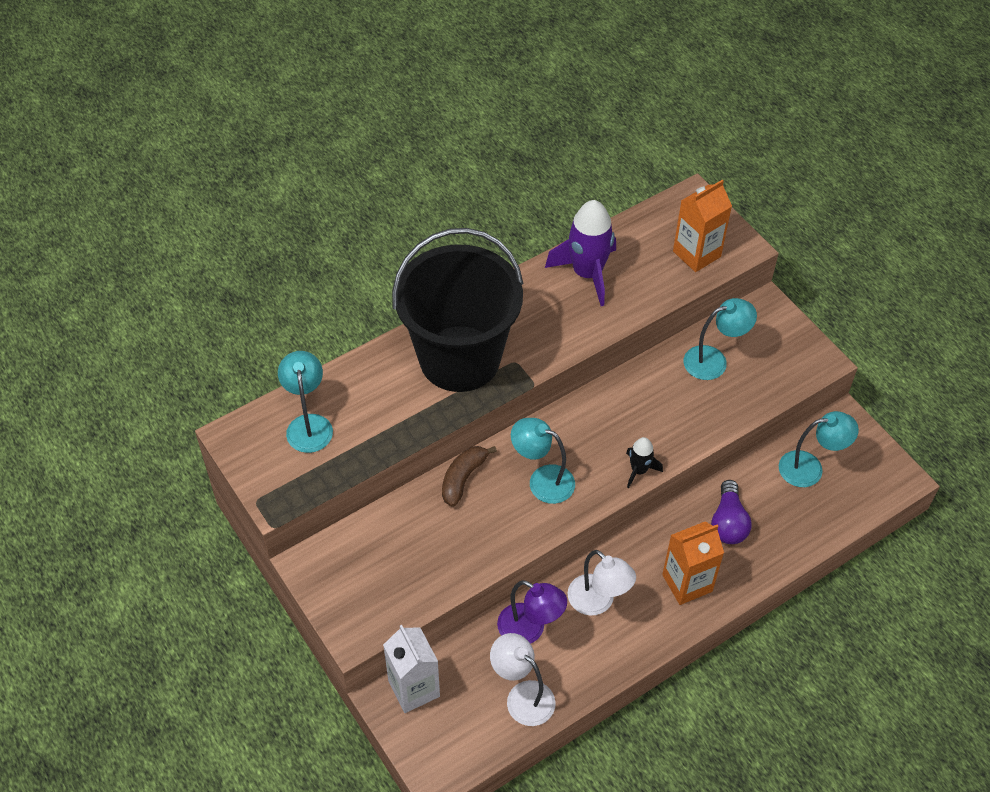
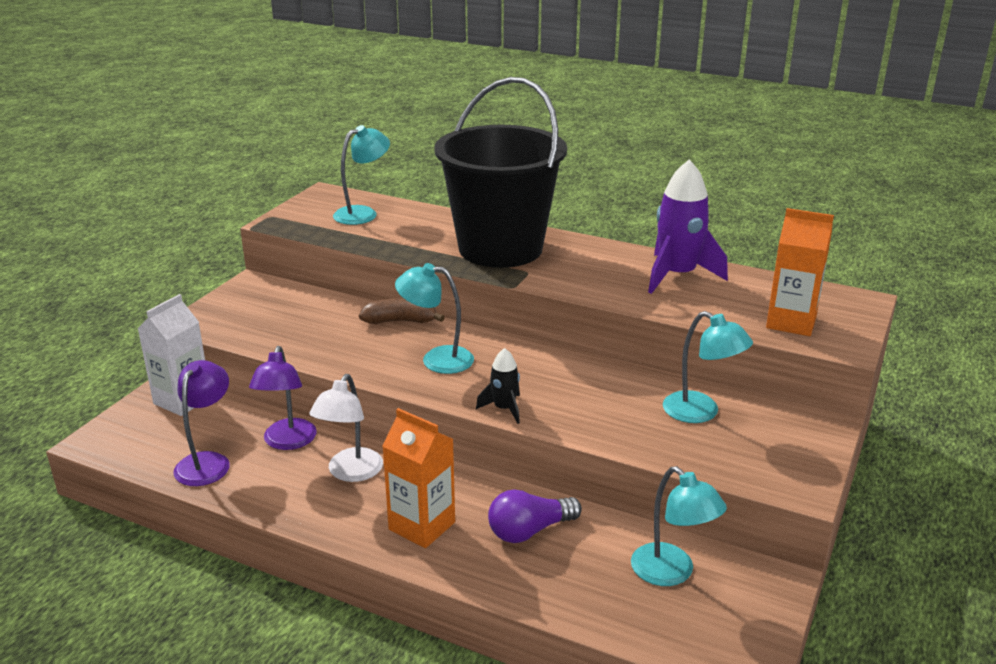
camera: 60 degrees right, 25 degrees down
white lamp [490,633,556,726] -> purple lamp [173,360,230,486]
turquoise lamp [511,418,575,504] -> turquoise lamp turned 75 degrees counterclockwise [395,263,474,374]

